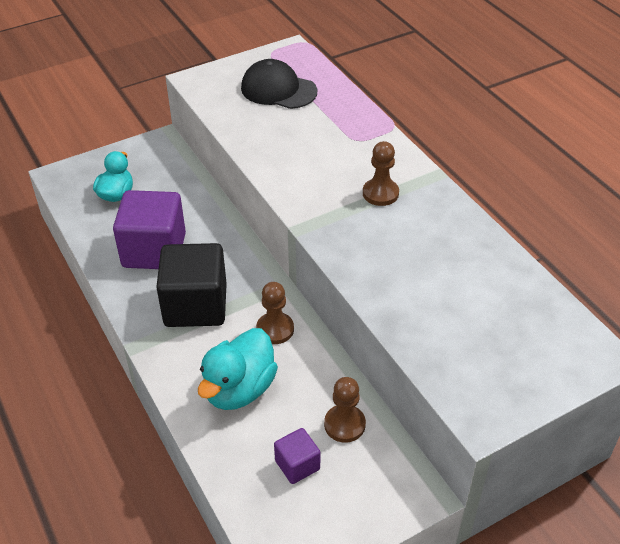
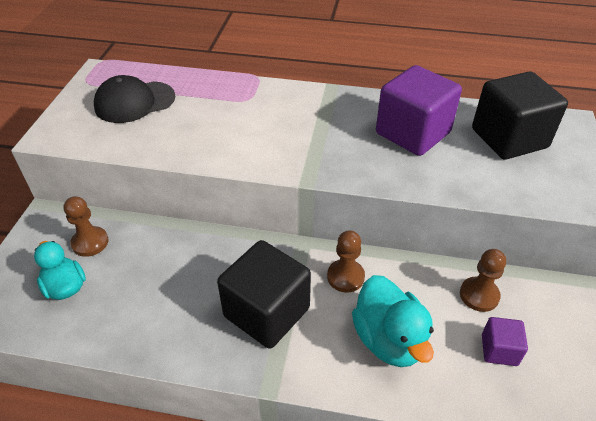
camera: 50 degrees left, 0 degrees up
purple cube [113,190,186,269] -> purple cube moved to [376,65,462,156]
brown pawn [363,141,399,206] -> brown pawn moved to [63,196,108,257]
none -> black cube [472,71,568,160]

